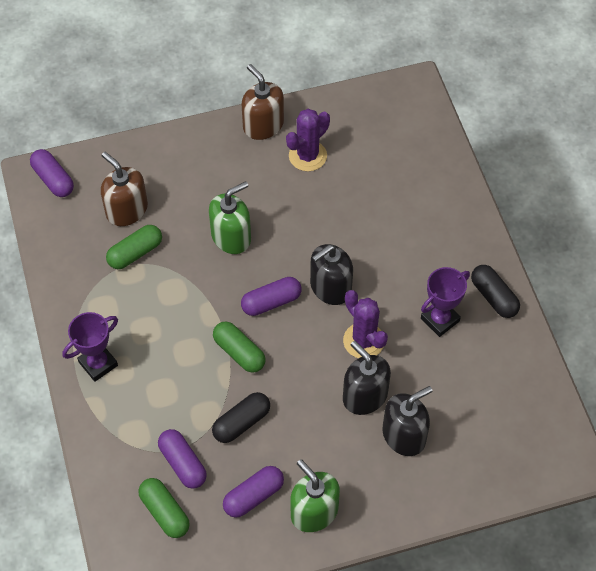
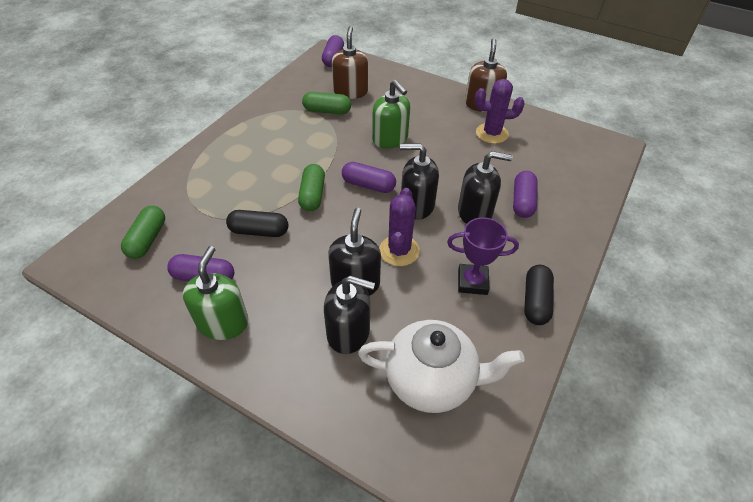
camera: 45 degrees right, 10 degrees down
purple trophy [62,312,118,382] -> none
purple capsule [158,429,207,489] -> purple capsule moved to [513,171,538,218]
green soap dispenser [209,181,251,254] -> green soap dispenser turned 45 degrees clockwise [372,80,410,149]
none -> white teapot [358,320,524,413]
none -> black soap dispenser [458,151,513,224]

